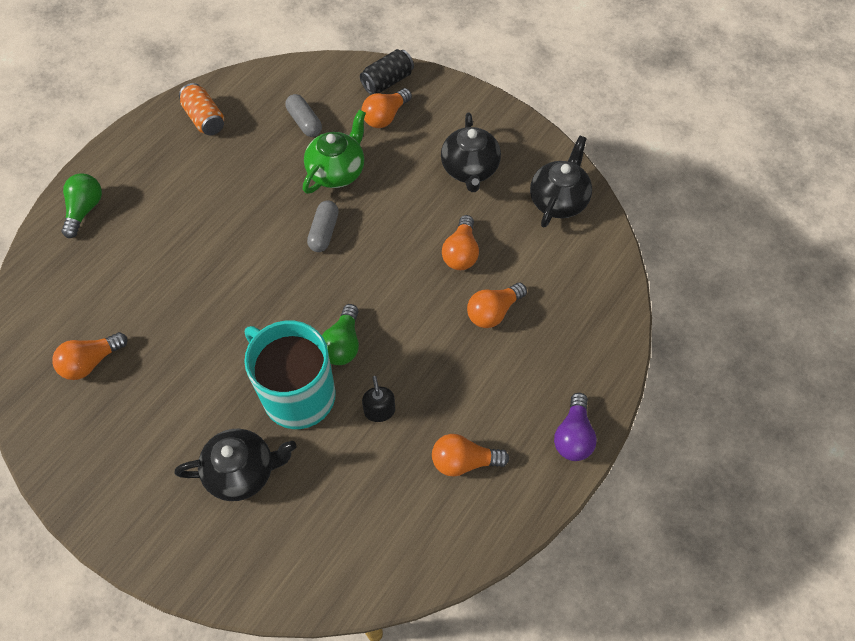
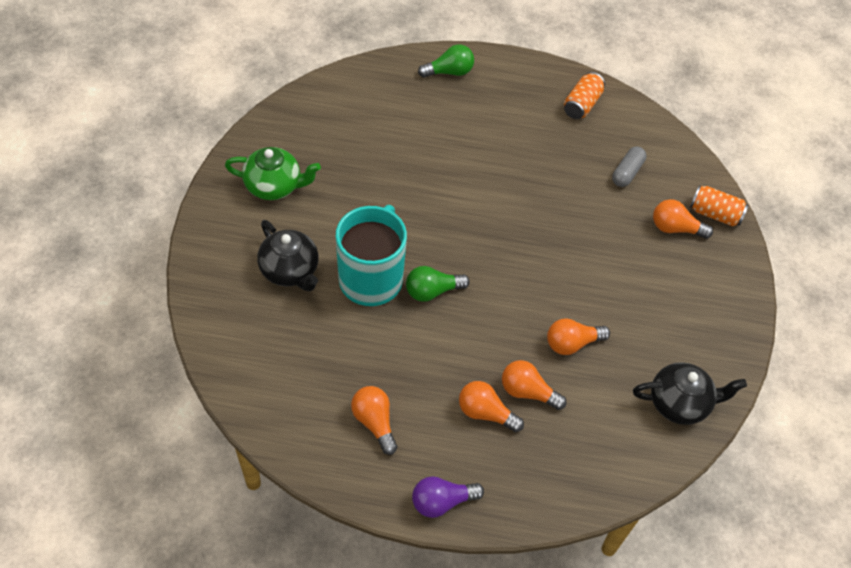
camera: 60 degrees right, 5 degrees down
orange light bulb [52,332,127,380] -> orange light bulb moved to [459,381,524,432]
green teapot [303,110,366,194] -> green teapot moved to [225,147,321,200]
grey capsule [307,200,339,252] -> none
black can [360,49,414,95] -> orange can [690,186,748,226]
black soap dispenser [362,376,395,422] -> none
black teapot [441,113,501,192] -> none

